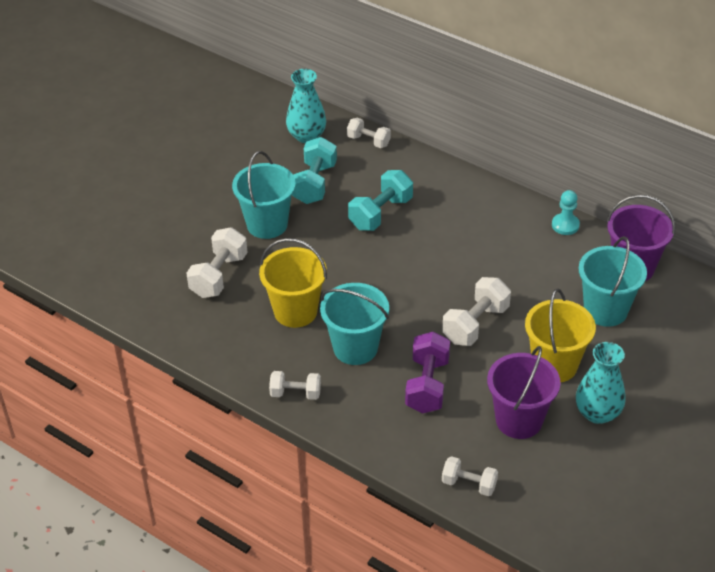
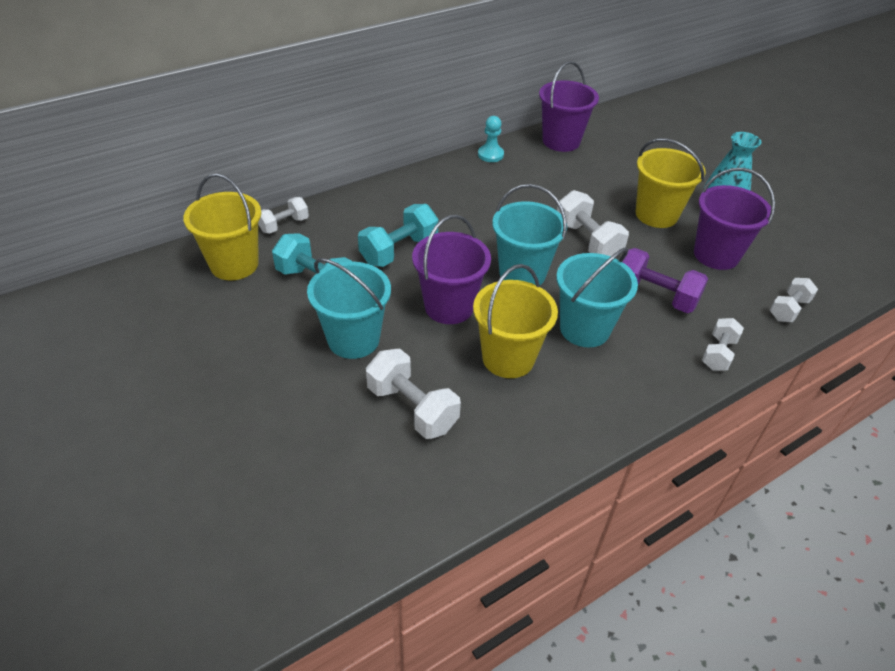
camera: 70 degrees left, 0 degrees up
white dumbbell [269,371,321,400] -> white dumbbell moved to [702,318,744,370]
turquoise vase [286,69,326,143] -> yellow bucket [183,173,261,280]
turquoise dumbbell [348,170,413,231] -> turquoise dumbbell turned 75 degrees clockwise [358,204,439,267]
turquoise bucket [579,236,647,327] -> turquoise bucket moved to [492,184,567,285]
none -> purple bucket [412,215,491,324]

